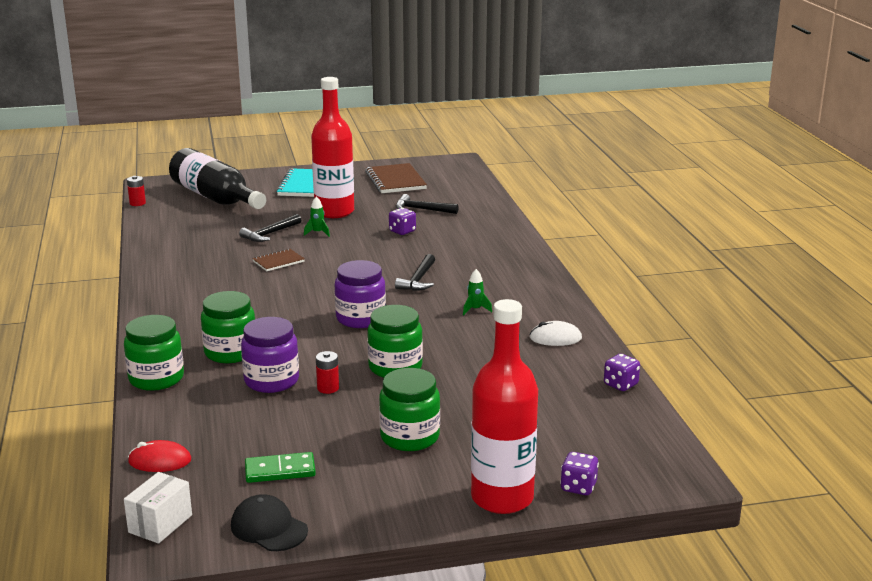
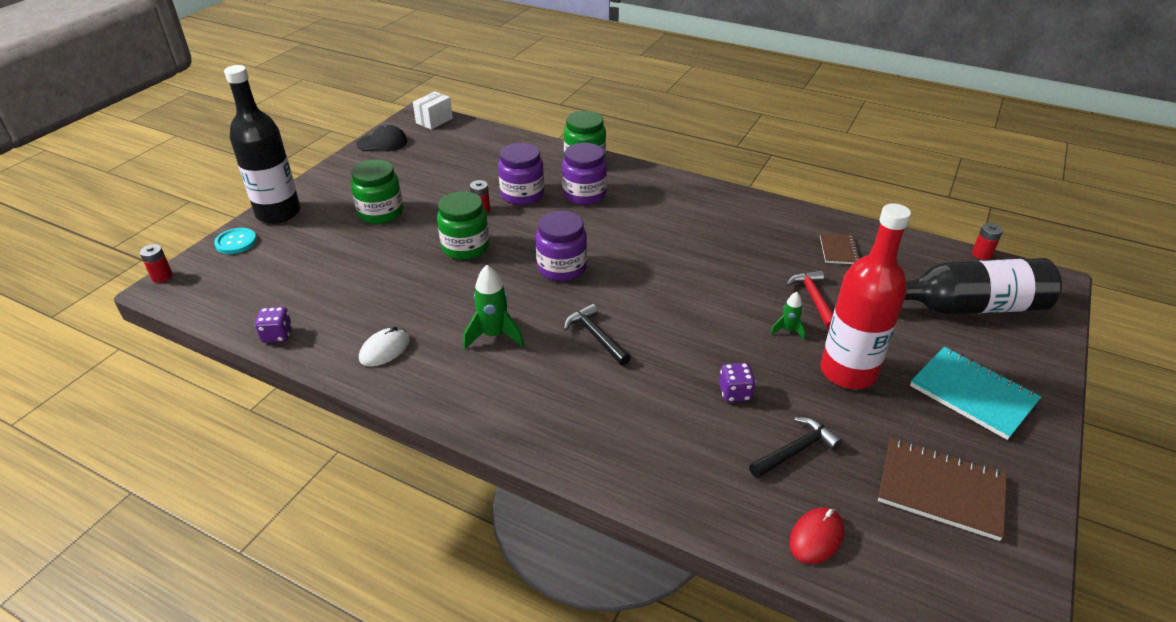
camera: 130 degrees right, 15 degrees up
white box [124,472,192,544] -> white box turned 60 degrees clockwise [413,91,453,130]
red mouse [128,440,191,472] -> red mouse moved to [789,507,844,564]
green jar [201,291,255,363] -> purple jar [562,143,607,205]
black hammer [239,214,301,242] -> red hammer [786,270,833,329]
green domino [245,452,316,483] -> none
brown notebook [252,248,305,271] -> brown notebook moved to [820,233,860,264]
green rocket [463,269,492,315] -> green rocket [463,265,524,349], size x1.76
red bottle [471,299,538,514] -> black bottle [224,65,300,224]
purple dice [560,452,599,495] -> turquoise button [214,228,257,254]
none -> red battery [140,244,173,283]

